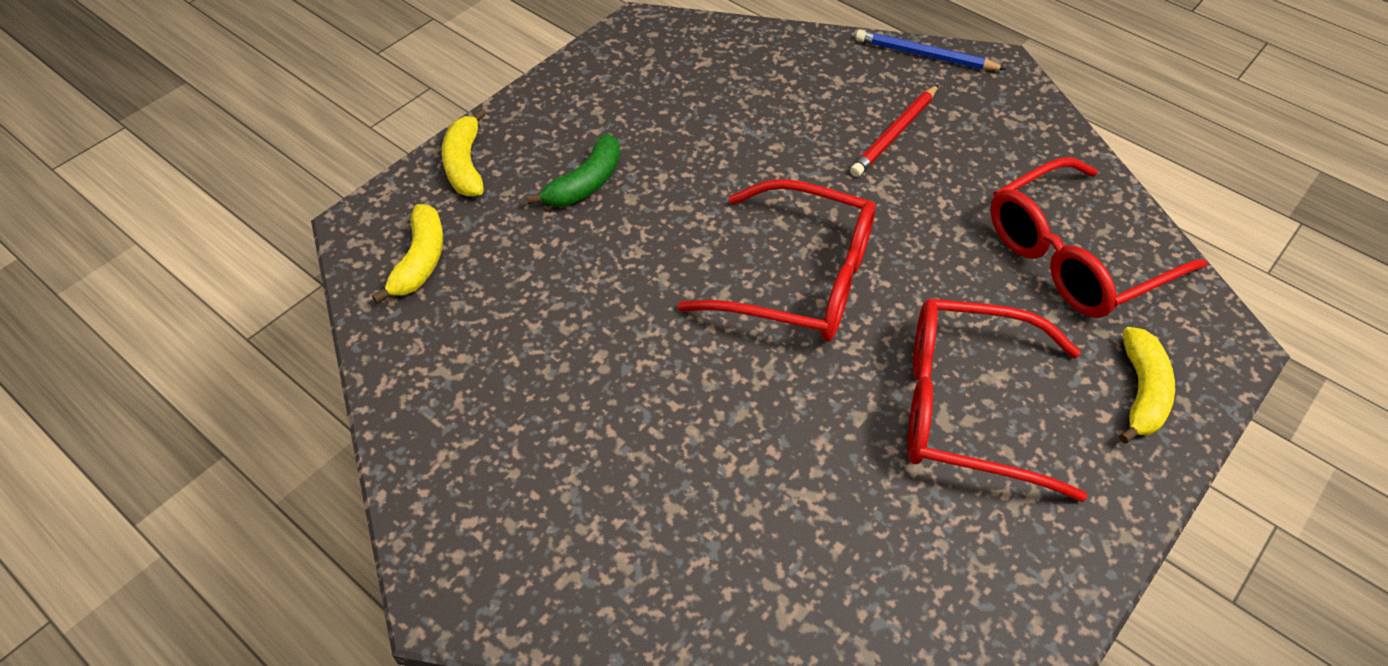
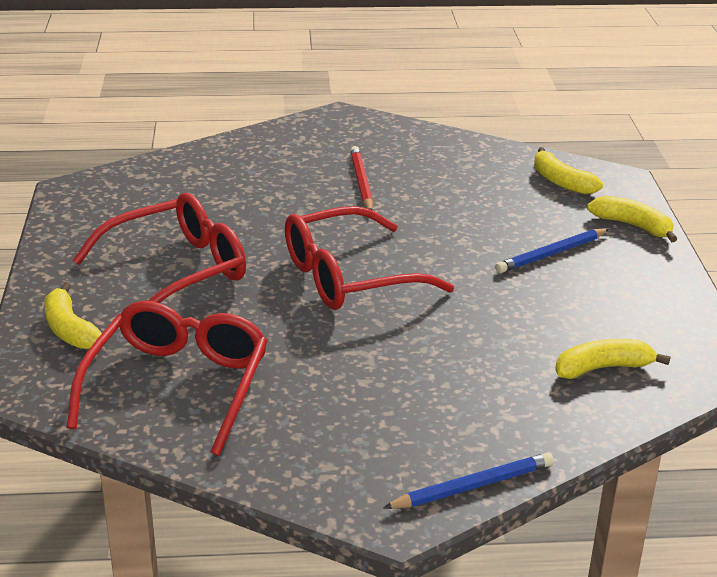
camera: 135 degrees right, 20 degrees down
green banana [526,134,620,207] -> blue pencil [495,228,609,273]
red pencil [850,84,939,177] -> red pencil moved to [350,146,373,210]
none -> yellow banana [555,339,670,379]

